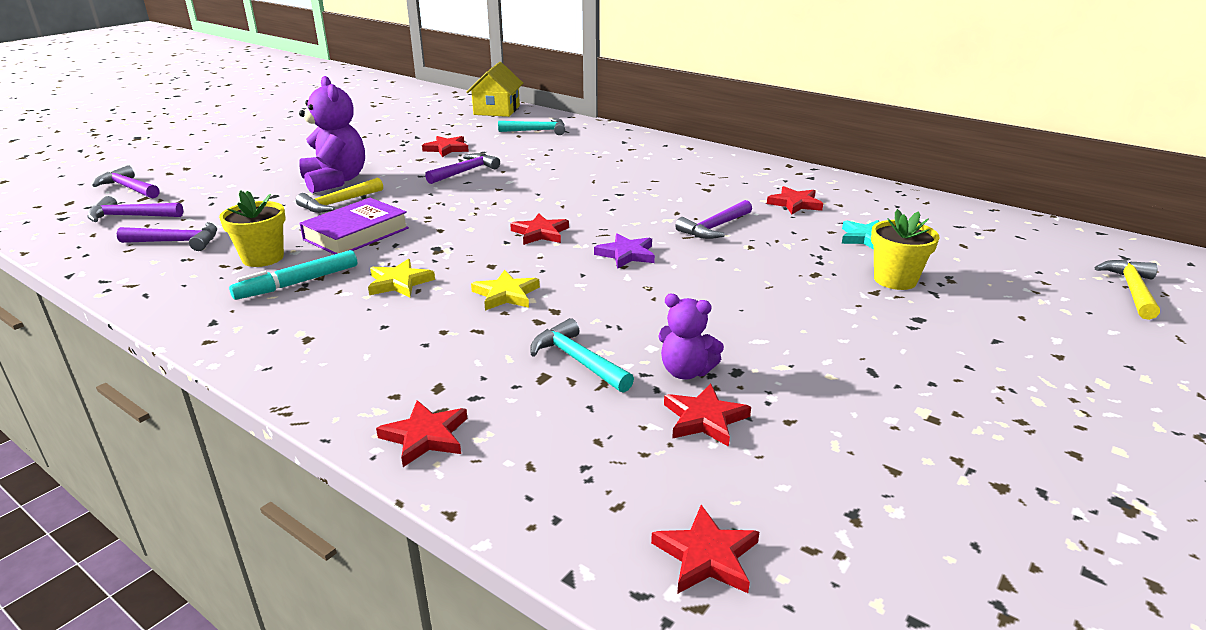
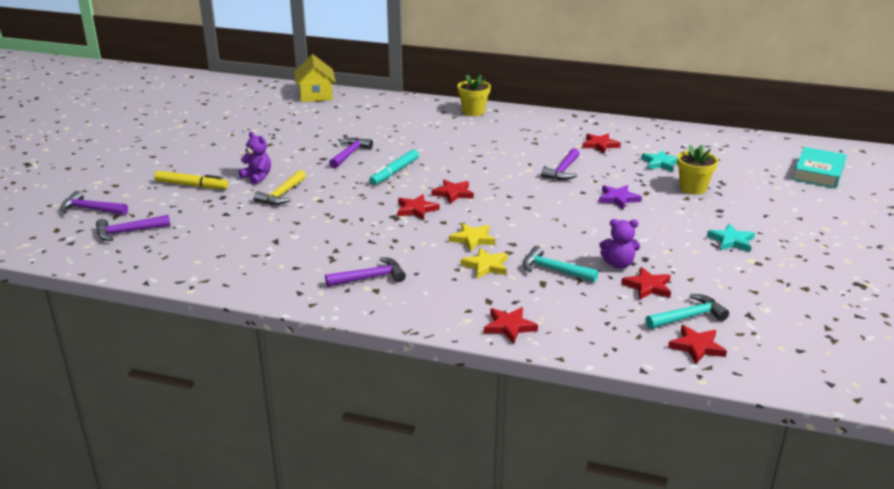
camera: 20 degrees left, 0 degrees up
purple hammer [117,222,217,251] -> purple hammer moved to [325,257,406,287]
yellow flower pot [219,190,286,267] -> yellow flower pot moved to [457,75,491,116]
turquoise marker [229,250,357,300] -> turquoise marker moved to [369,150,419,185]
purple teddy bear [299,76,365,193] -> purple teddy bear [239,132,271,185], size x0.58
purple book [299,198,409,255] -> none
yellow star [368,259,435,297] -> yellow star moved to [461,248,507,279]
red star [422,136,469,157] -> red star moved to [397,194,440,220]
turquoise hammer [498,118,565,135] -> turquoise hammer moved to [645,294,729,329]
purple star [594,233,655,269] -> purple star moved to [599,185,642,209]
yellow hammer [1094,260,1160,320] -> turquoise book [792,147,847,188]
none -> yellow marker [155,171,228,189]
none -> turquoise star [707,224,755,252]

